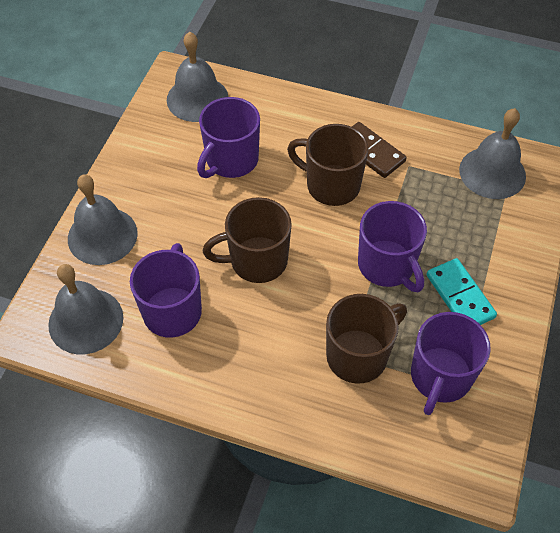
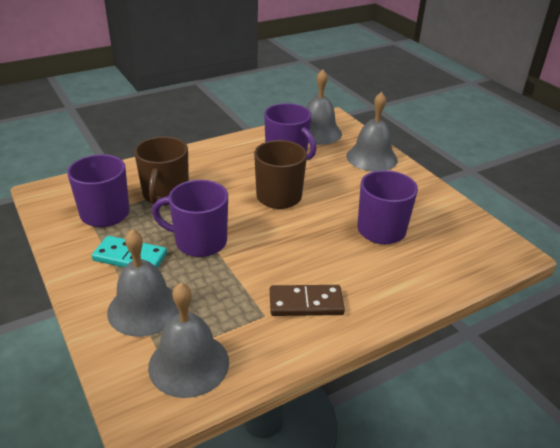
camera: 130 degrees right, 20 degrees down
grey bell [167,32,229,122] -> grey bell moved to [107,229,179,337]
brown mug [287,124,369,206] -> none

